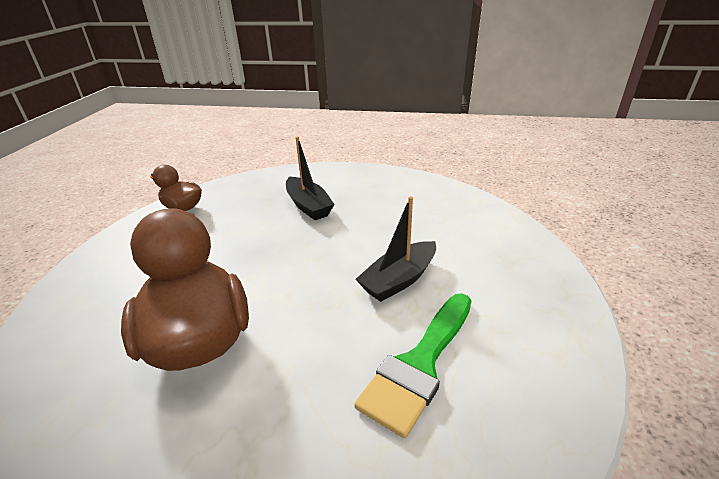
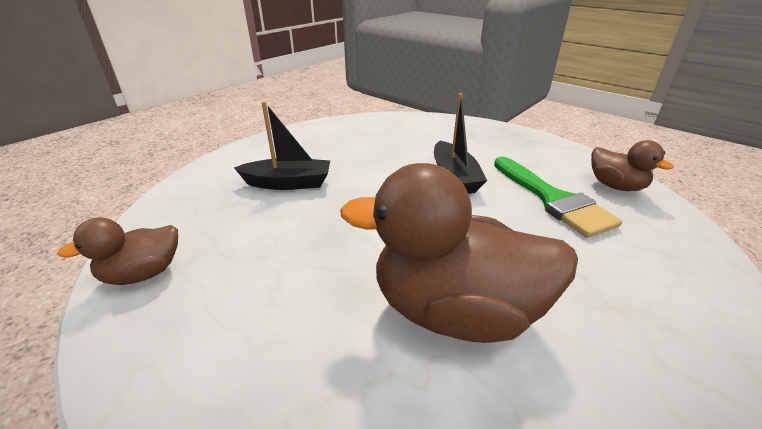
camera: 60 degrees left, 0 degrees up
none -> brown duck [591,140,674,191]

